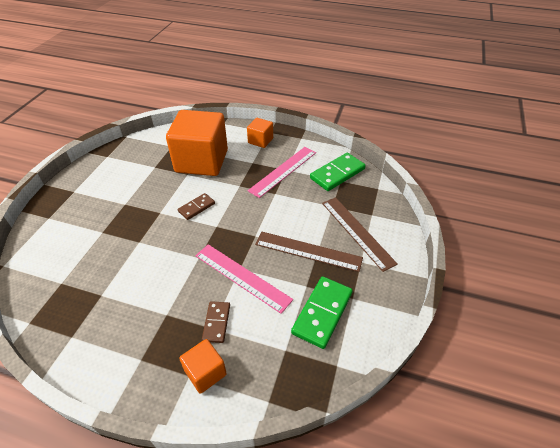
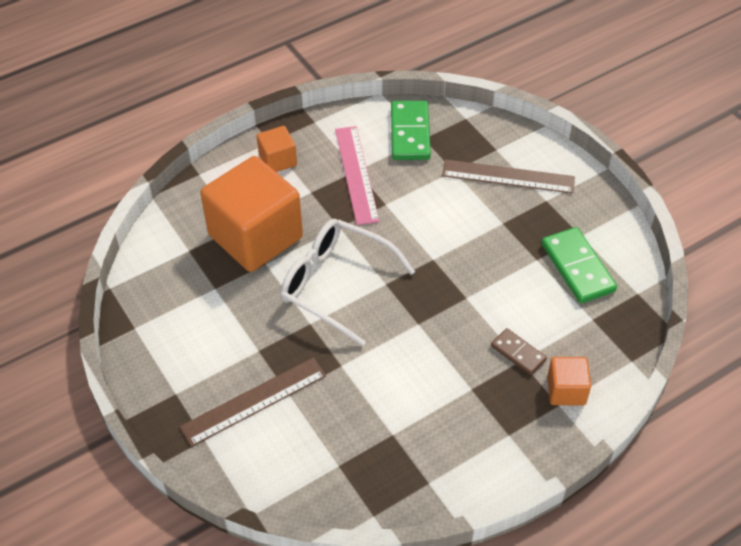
camera: 50 degrees left, 5 degrees up
brown domino [178,193,215,220] -> white glasses [280,219,415,346]
pink ruler [195,244,293,314] -> none
brown ruler [255,231,363,272] -> brown ruler moved to [180,357,326,447]

